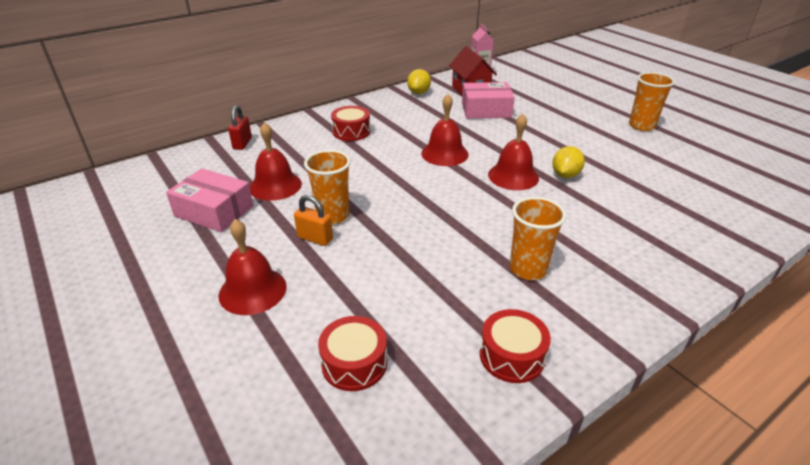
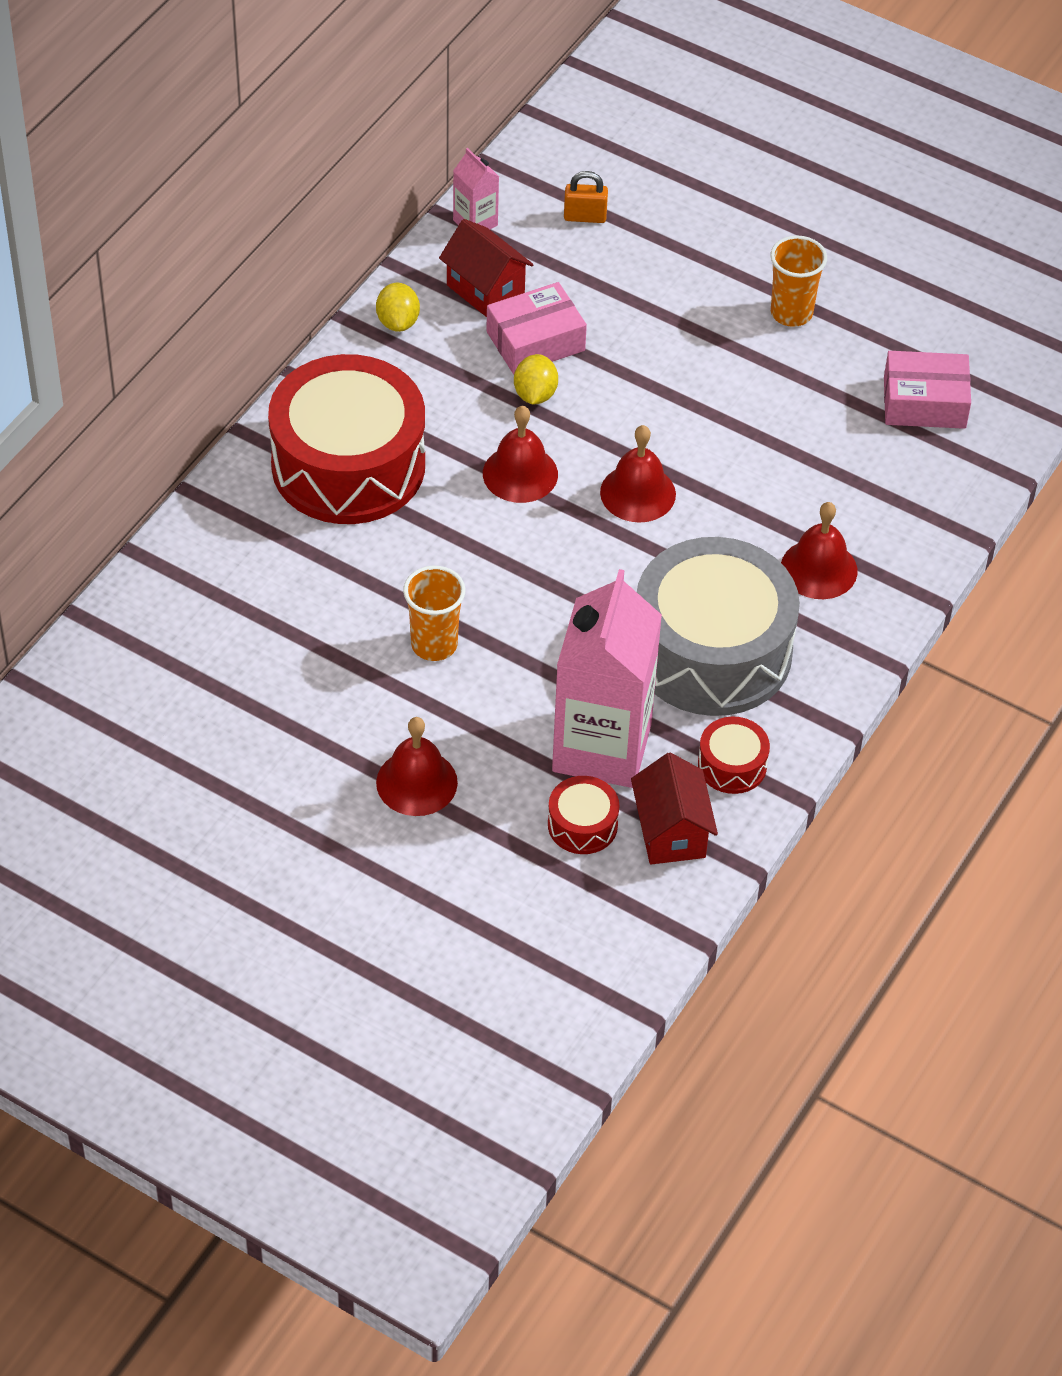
camera: 25 degrees left, 15 degrees up
pink box [166,168,254,232] -> pink box moved to [884,351,971,429]
red padlock [228,105,252,150] -> none
red bell [250,122,302,201] -> red bell moved to [781,502,858,599]
orange padlock [294,195,333,246] -> orange padlock moved to [564,171,608,223]
red drum [331,106,371,141] -> red drum [268,354,425,524], size x2.38
orange cup [510,197,566,280] -> grey drum [637,537,800,716]
yellow lemon [552,146,585,178] -> yellow lemon moved to [514,354,558,404]
none -> pink carton [552,569,662,788]
none -> red house [631,753,718,864]

